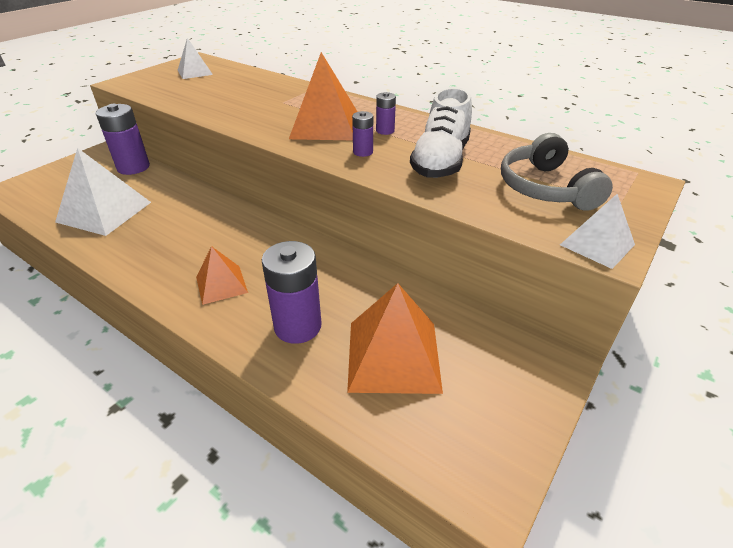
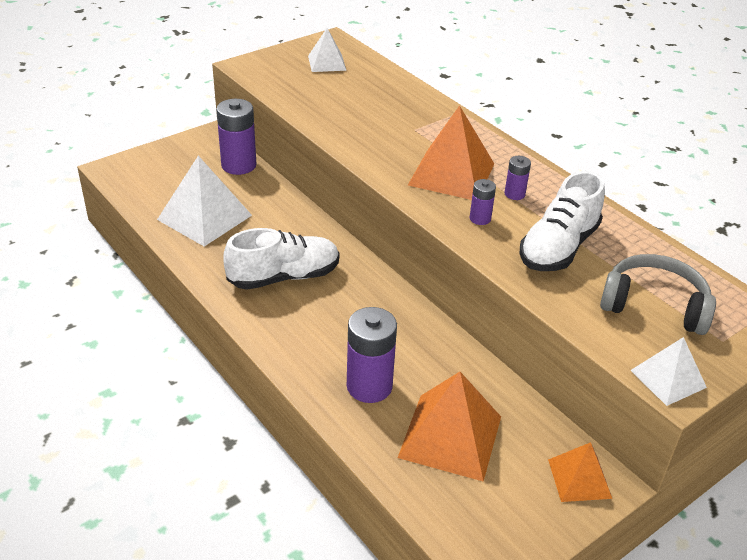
camera: 15 degrees right, 0 degrees up
orange pyramid [196,246,248,305] -> orange pyramid moved to [548,442,612,502]
grey headphones [501,133,613,211] -> grey headphones turned 105 degrees clockwise [600,254,716,335]
none -> white shoe [223,228,339,290]

